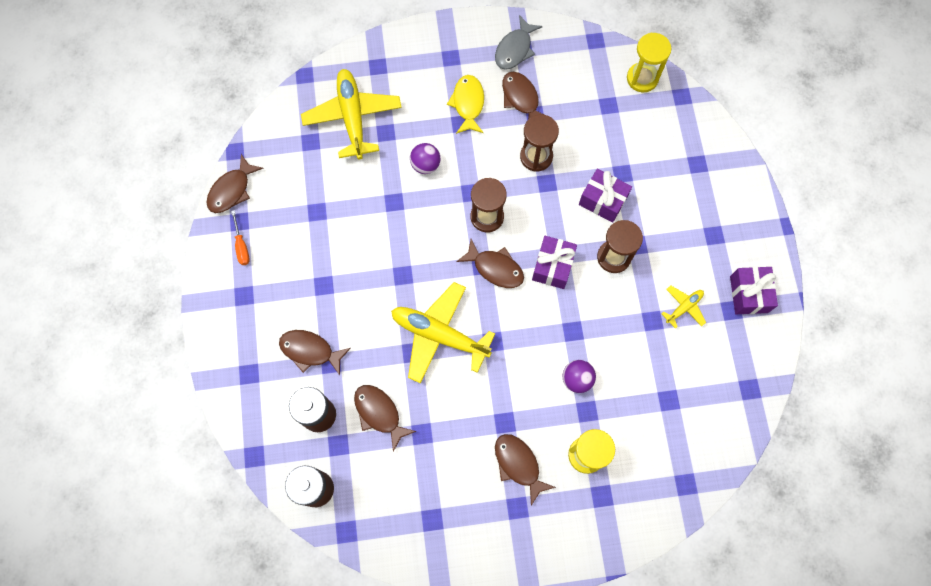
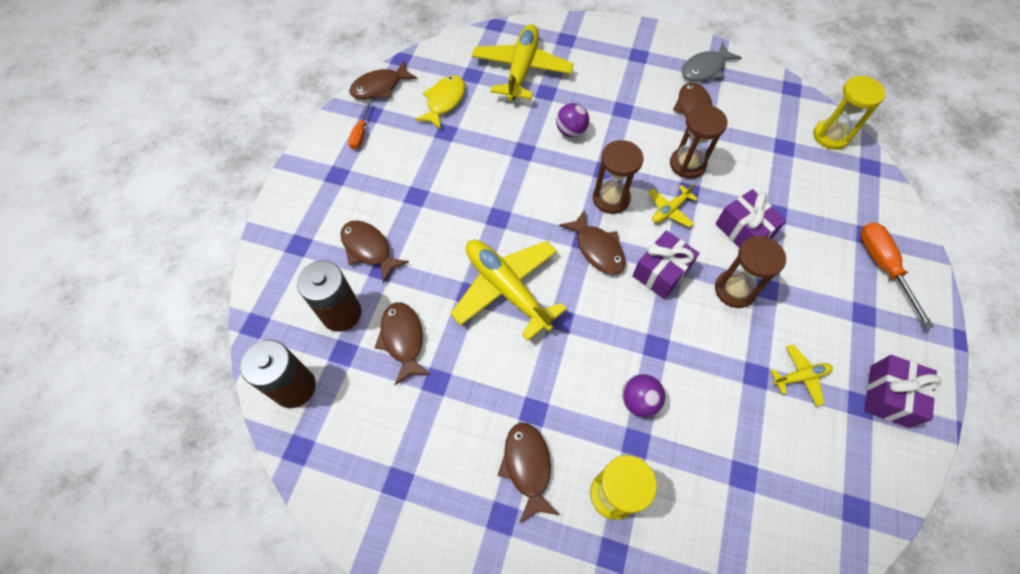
camera: 25 degrees right, 10 degrees down
yellow fish [447,75,484,134] -> yellow fish moved to [415,75,465,129]
none -> yellow plane [648,183,698,227]
none -> orange screwdriver [860,222,934,329]

